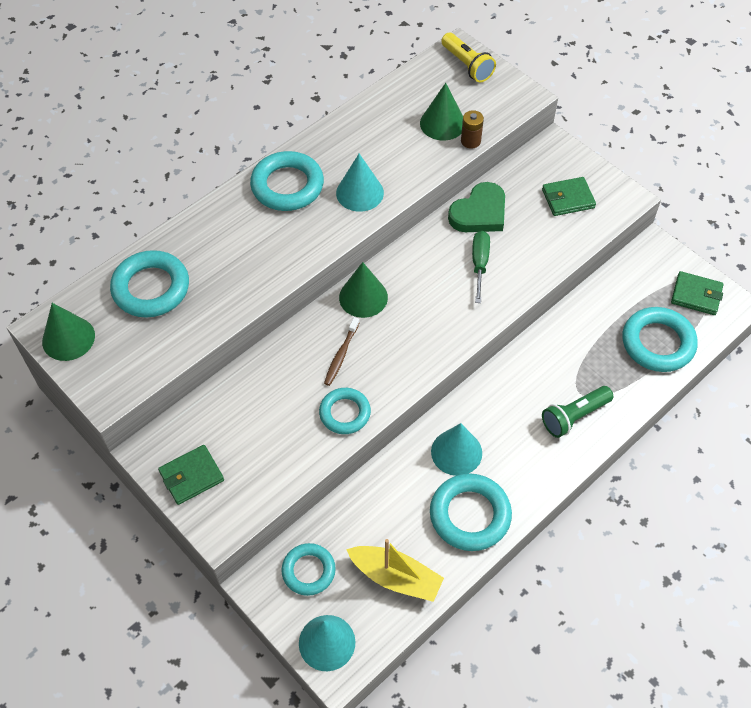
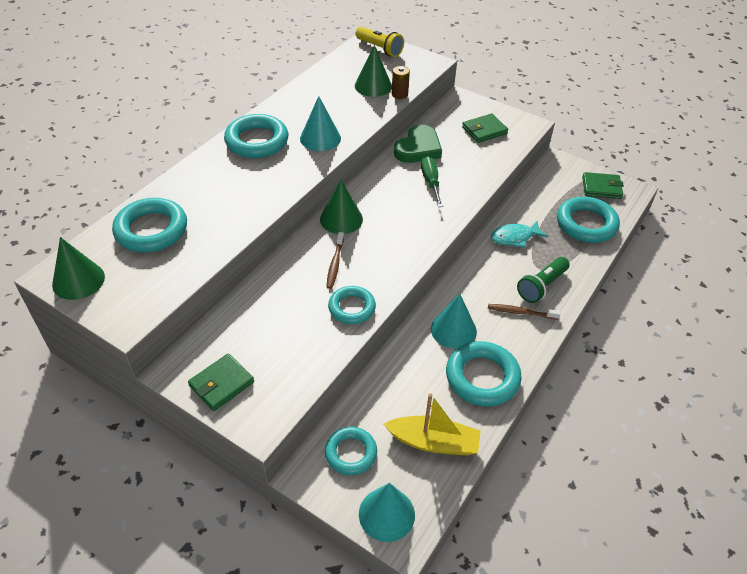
camera: 15 degrees left, 10 degrees down
none -> brown toothbrush [488,304,560,320]
none -> turquoise fish [491,220,548,248]

